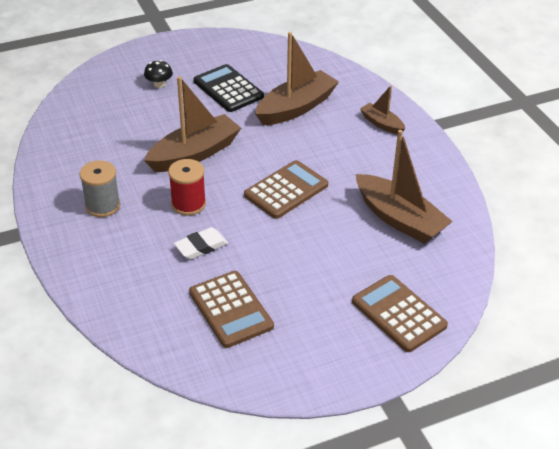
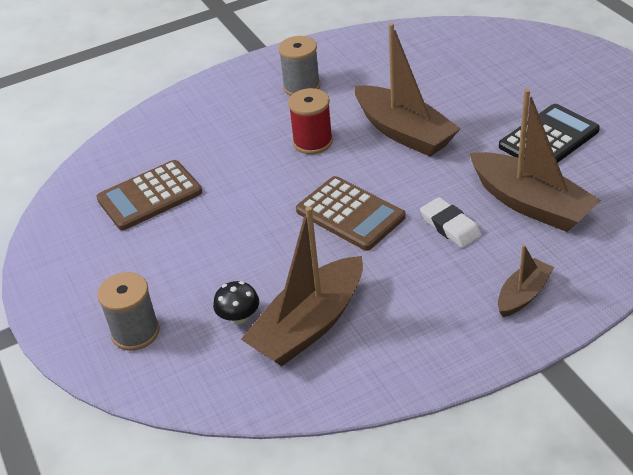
camera: 90 degrees right, 0 degrees up
black mushroom [144,60,173,88] -> black mushroom moved to [213,281,259,324]
white eraser [174,227,228,259] -> white eraser moved to [420,197,482,248]
brown calculator [352,275,448,352] -> grey spool [97,272,160,351]

